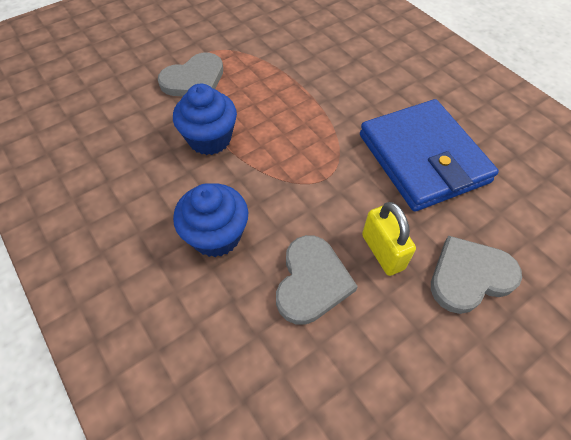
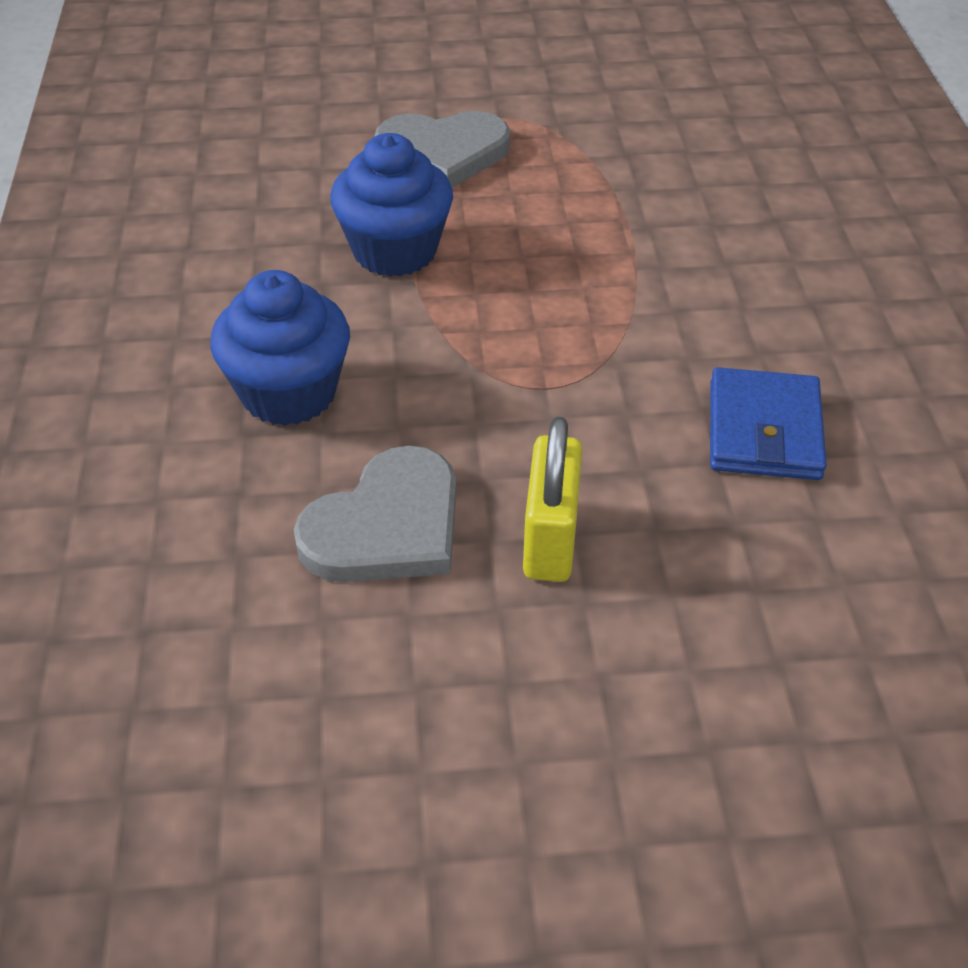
camera: 30 degrees right, 10 degrees down
blue wallet [360,99,499,211] -> blue wallet [710,367,827,480], size x0.54
grey heart [431,236,522,314] -> none

